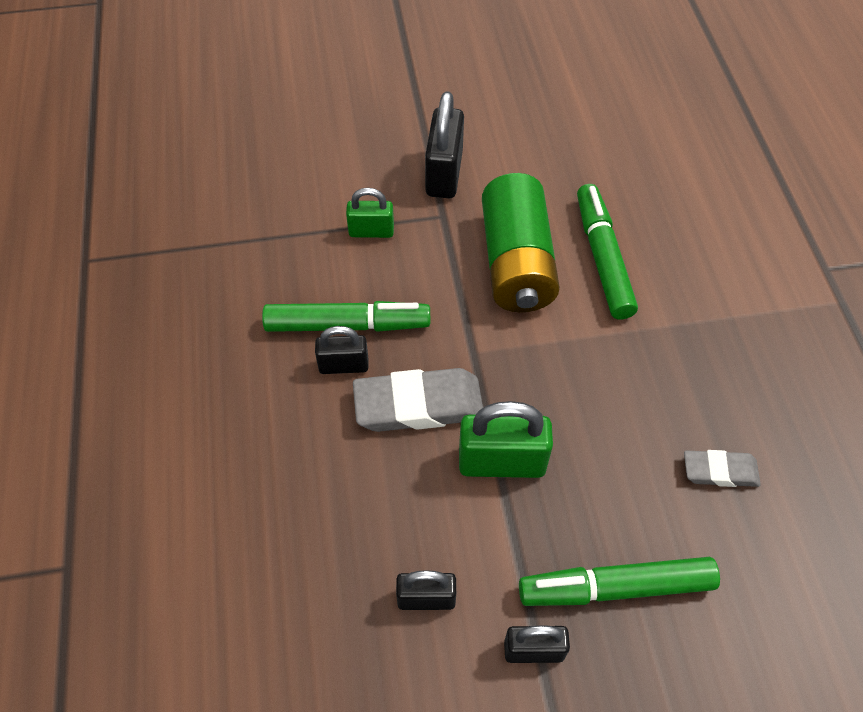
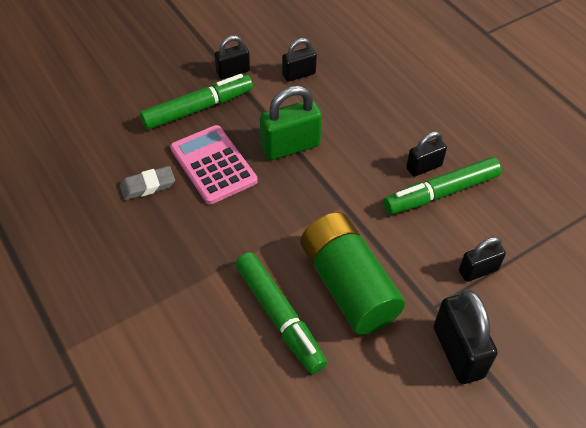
camera: 155 degrees right, 5 degrees down
green padlock [346,188,394,238] -> black padlock [459,237,506,282]
grey eraser [353,368,483,432] -> none
none -> pink calculator [170,125,258,205]

